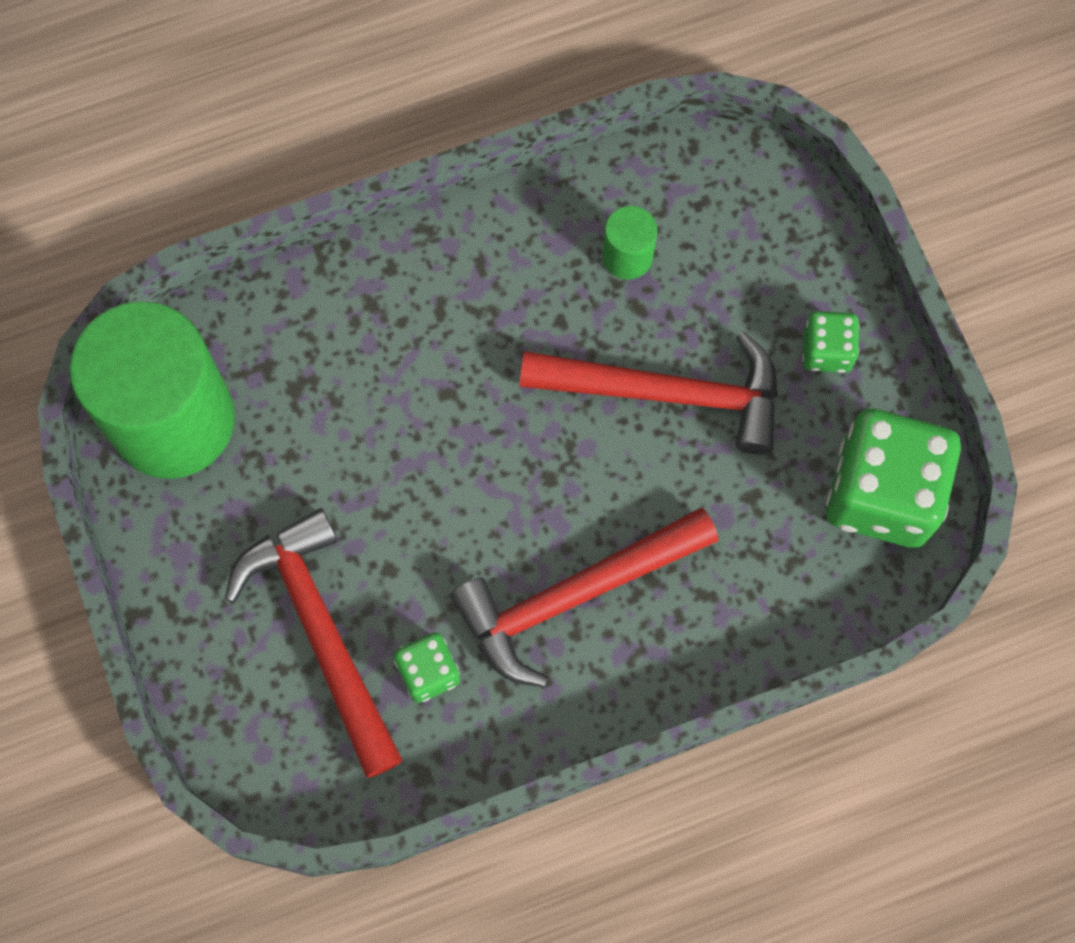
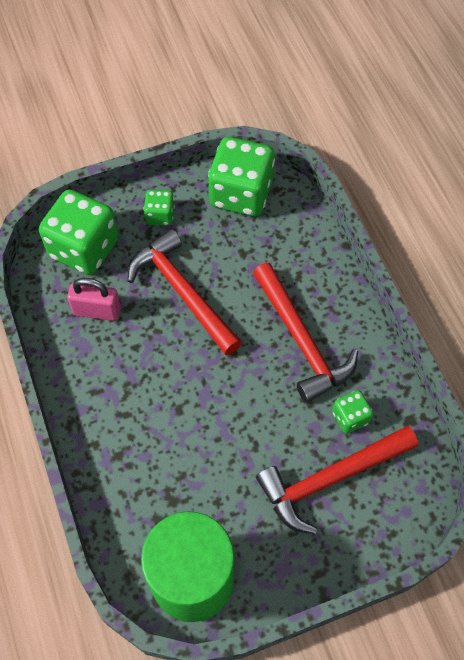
camera: 90 degrees left, 10 degrees down
red hammer [520,332,778,454] -> red hammer turned 45 degrees counterclockwise [128,229,242,356]
green cylinder [603,206,657,279] -> pink padlock [67,278,121,321]
none -> green dice [39,190,119,275]

